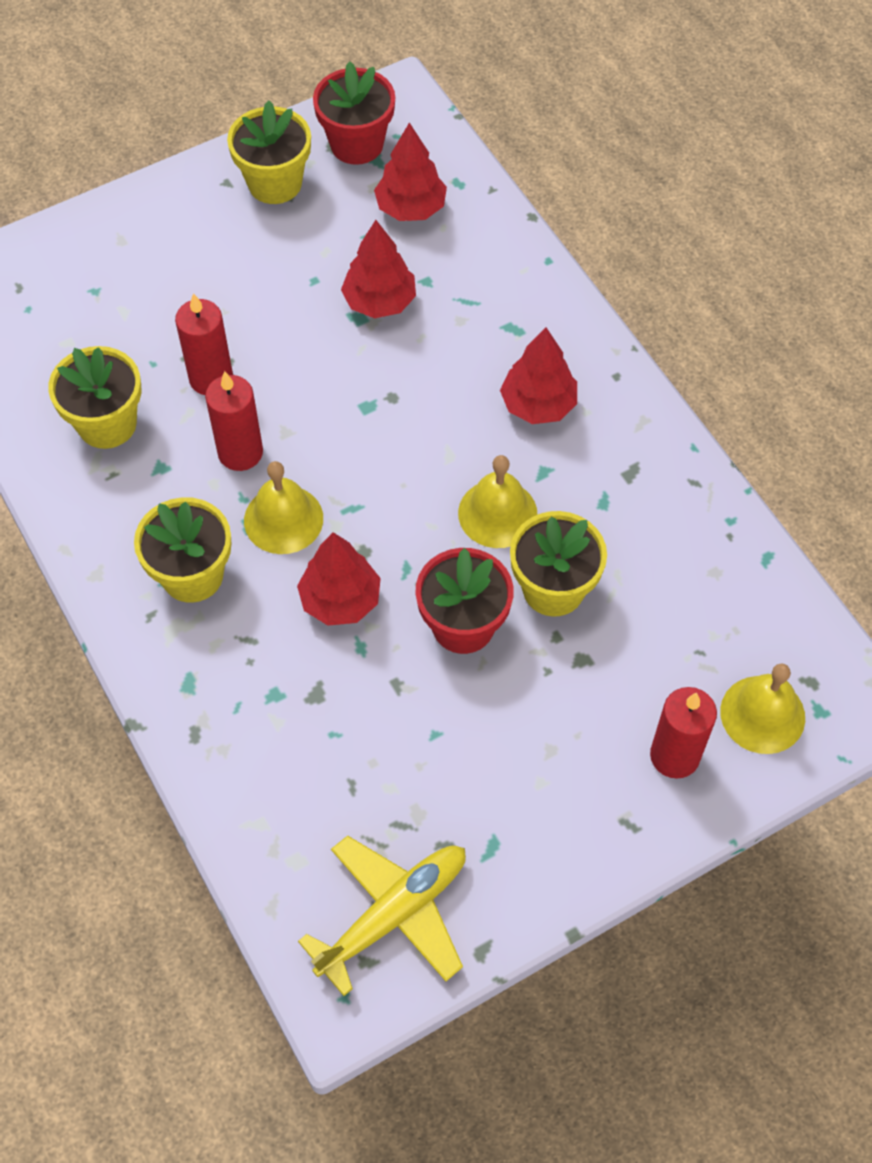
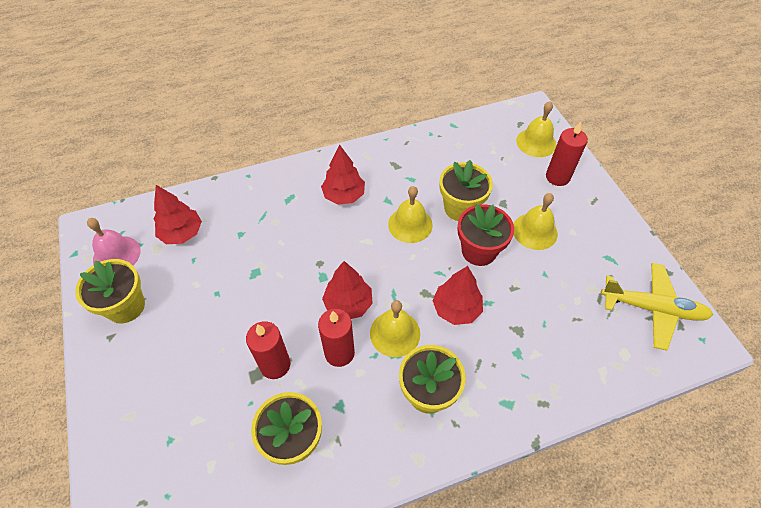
camera: 80 degrees left, 5 degrees down
yellow plane [298,836,466,996] -> yellow plane turned 135 degrees clockwise [601,263,713,351]
red flower pot [313,61,395,165] -> pink bell [87,218,140,265]
red tree [341,220,416,318] -> red tree moved to [322,261,373,319]
none -> yellow bell [514,193,558,250]

